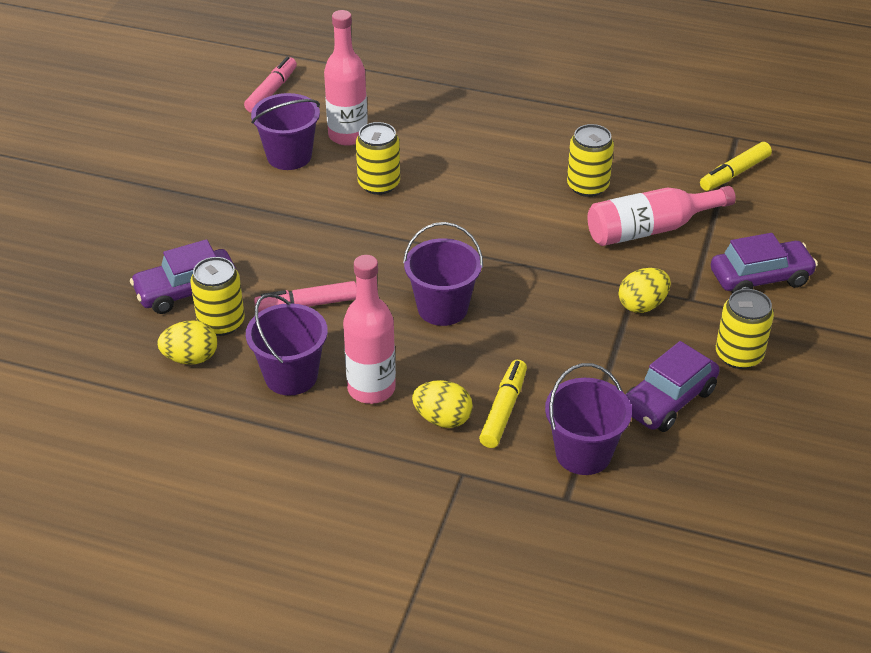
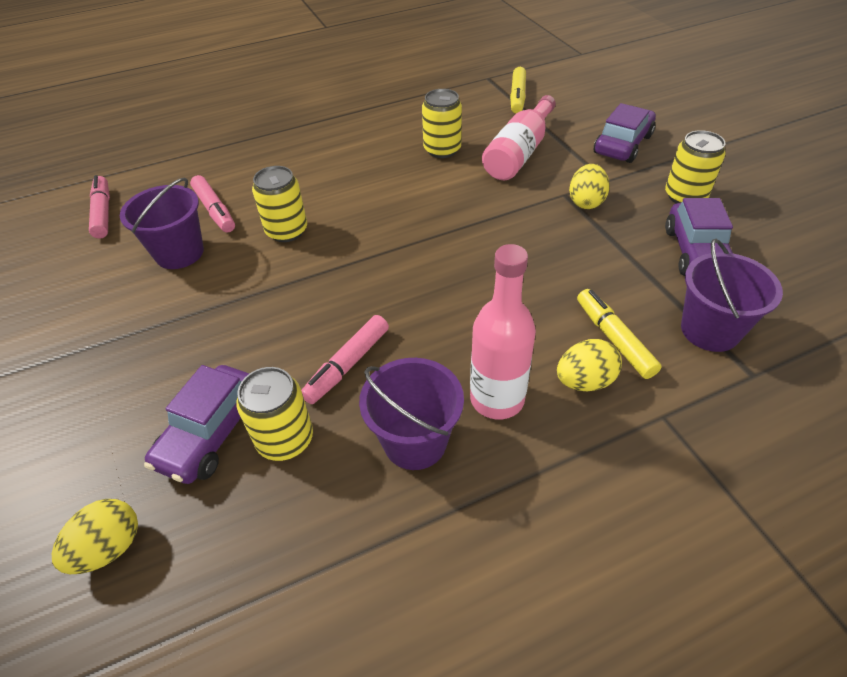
camera: 40 degrees left, 5 degrees up
yellow egg [157,321,218,365] -> yellow egg moved to [52,499,138,574]
pink bottle [324,10,368,146] -> pink marker [190,175,235,233]
purple bucket [403,222,483,326] -> none

